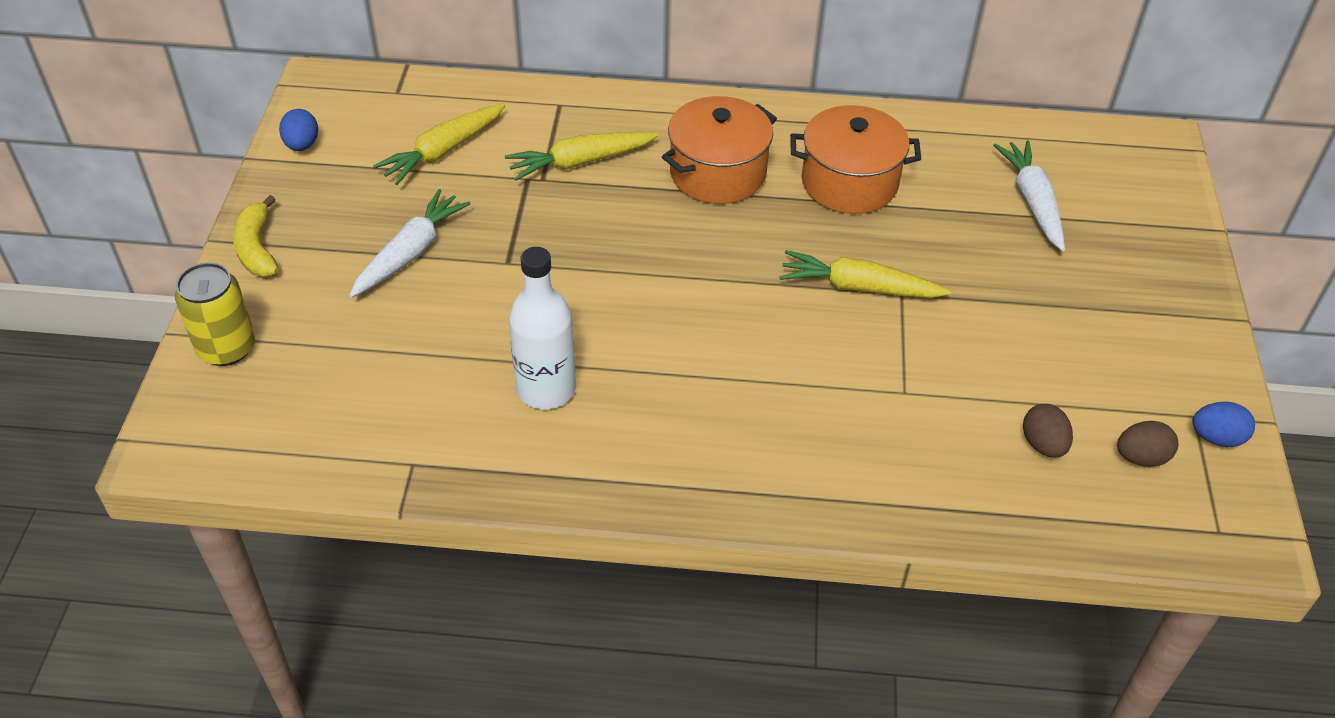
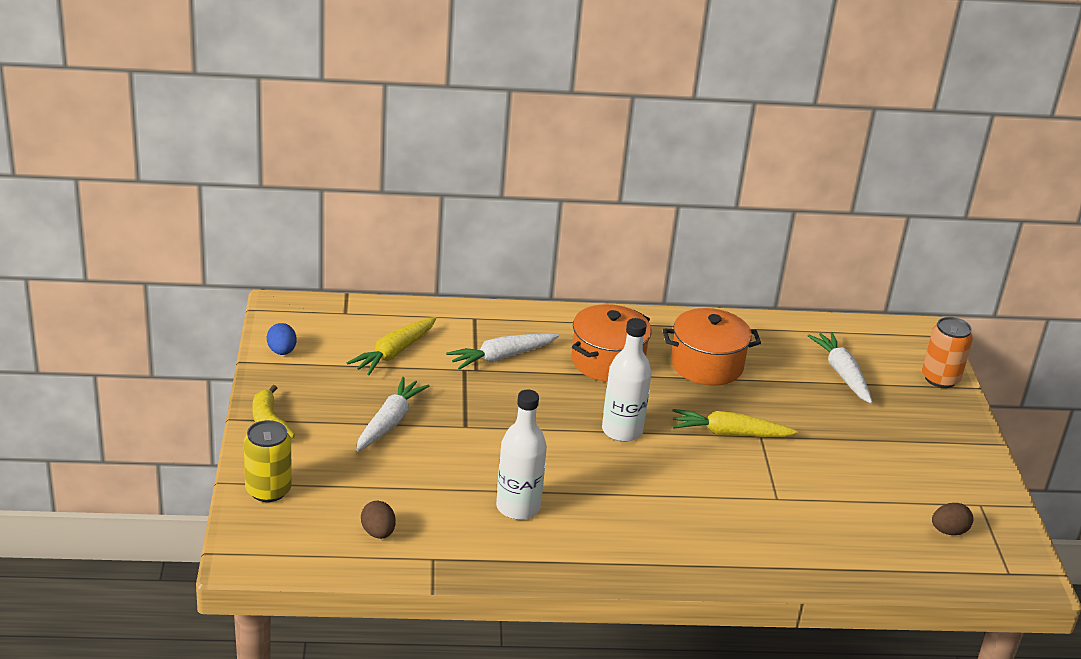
camera: 10 degrees left, 15 degrees down
yellow carrot [505,132,659,181] -> white carrot [446,333,559,370]
brown egg [1023,404,1073,458] -> brown egg moved to [361,501,396,539]
blue egg [1192,402,1255,447] -> none
none -> white bottle [602,318,652,442]
none -> orange can [922,317,973,388]

